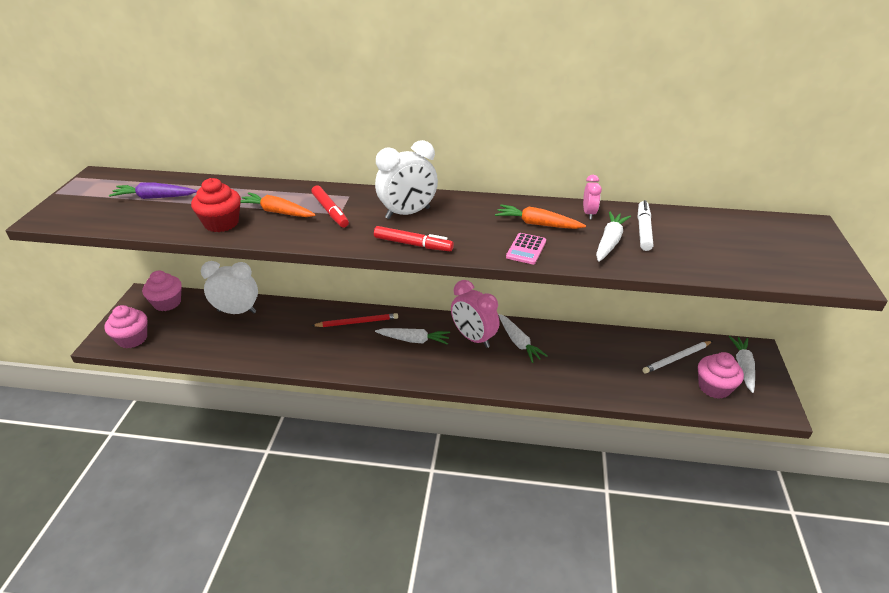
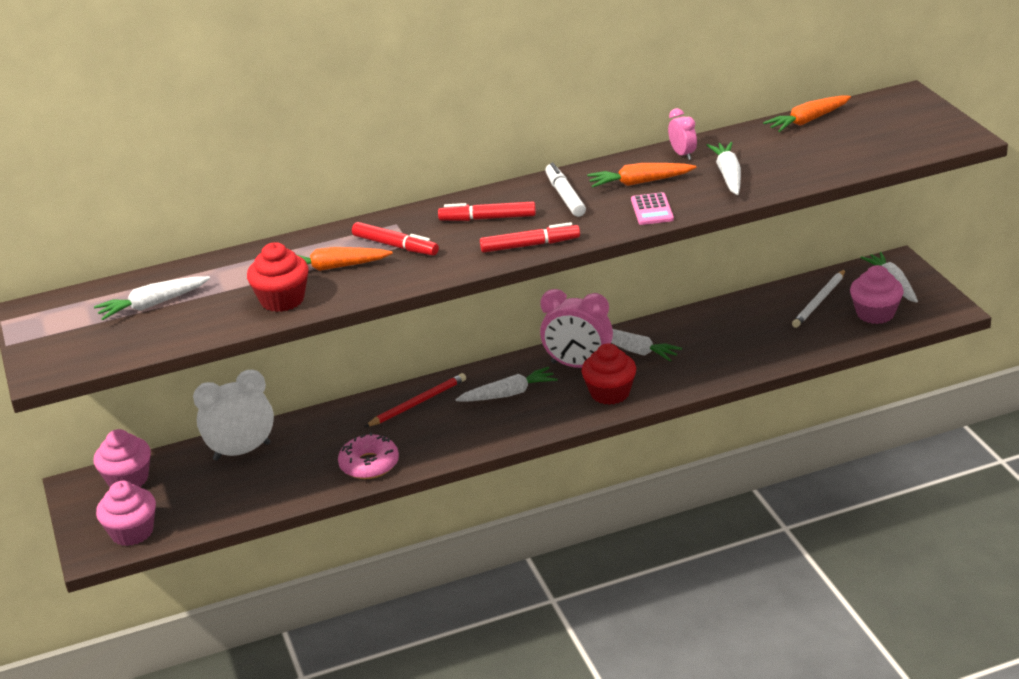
camera: 25 degrees left, 5 degrees down
purple carrot [109,182,197,199] -> white carrot [94,276,210,320]
white clock [375,140,438,219] -> red marker [438,201,536,221]
white marker [638,200,653,251] -> white marker moved to [545,163,586,217]
none -> pink donut [338,432,399,479]
none -> red cupcake [581,343,636,405]
none -> orange carrot [763,95,851,132]

